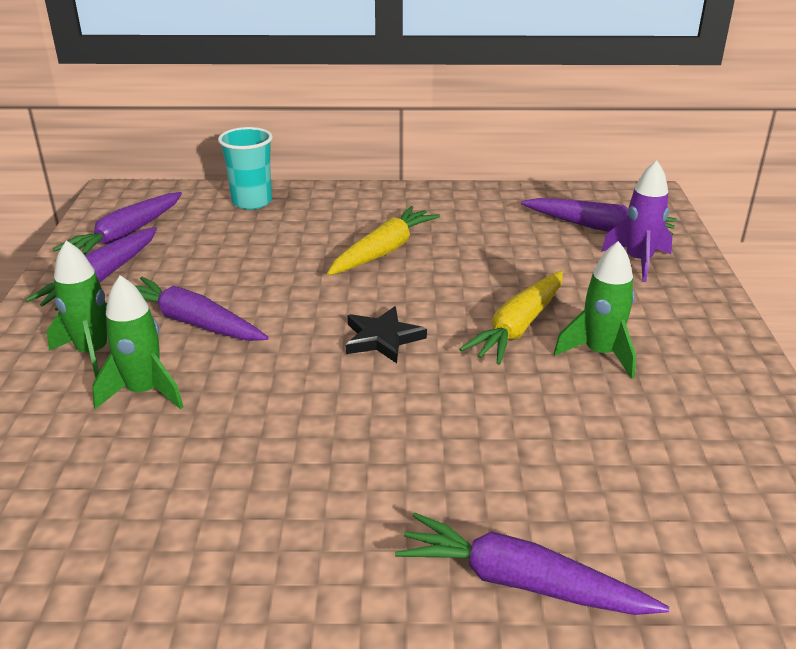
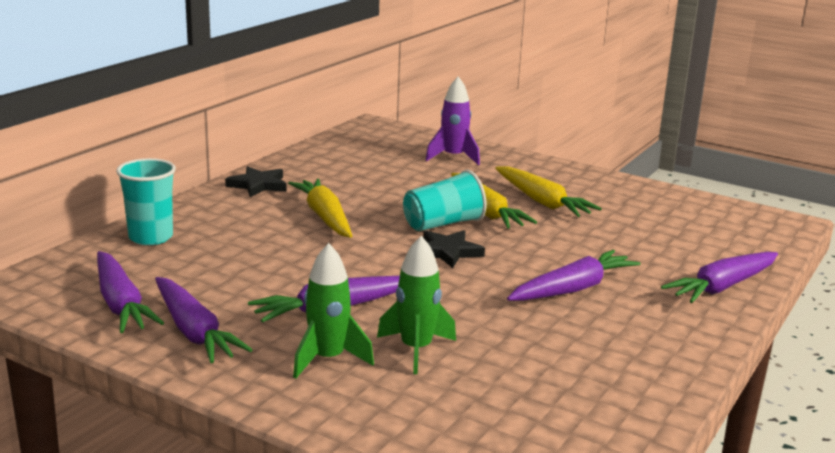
camera: 60 degrees left, 10 degrees down
purple carrot [521,198,677,235] -> purple carrot moved to [507,250,641,301]
green rocket [554,241,636,379] -> yellow carrot [495,167,602,217]
none -> black star [225,166,286,197]
none -> turquoise cup [403,170,486,231]

